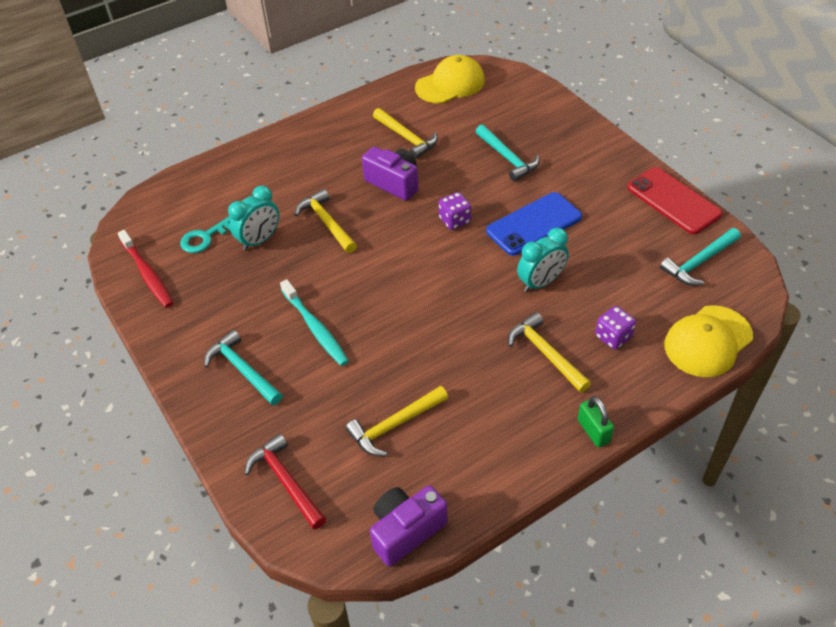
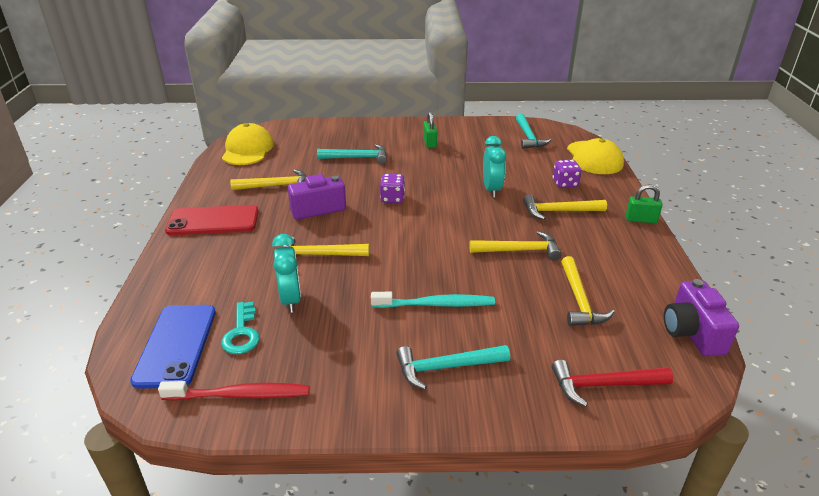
camera: 60 degrees left, 15 degrees down
blue phone [486,192,582,256] -> blue phone moved to [130,305,216,389]
red phone [627,167,723,234] -> red phone moved to [165,205,259,235]
none -> green padlock [423,112,437,148]
none -> yellow hammer [469,231,562,261]

